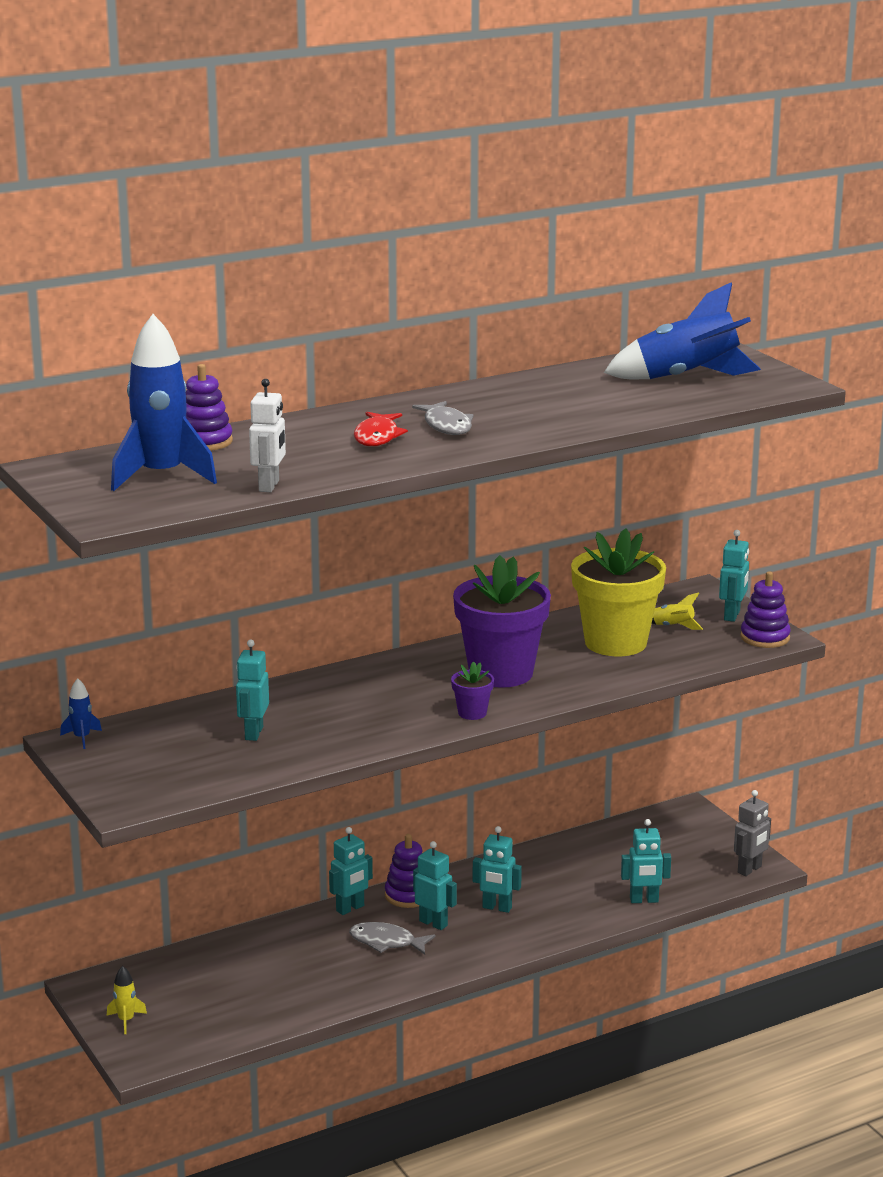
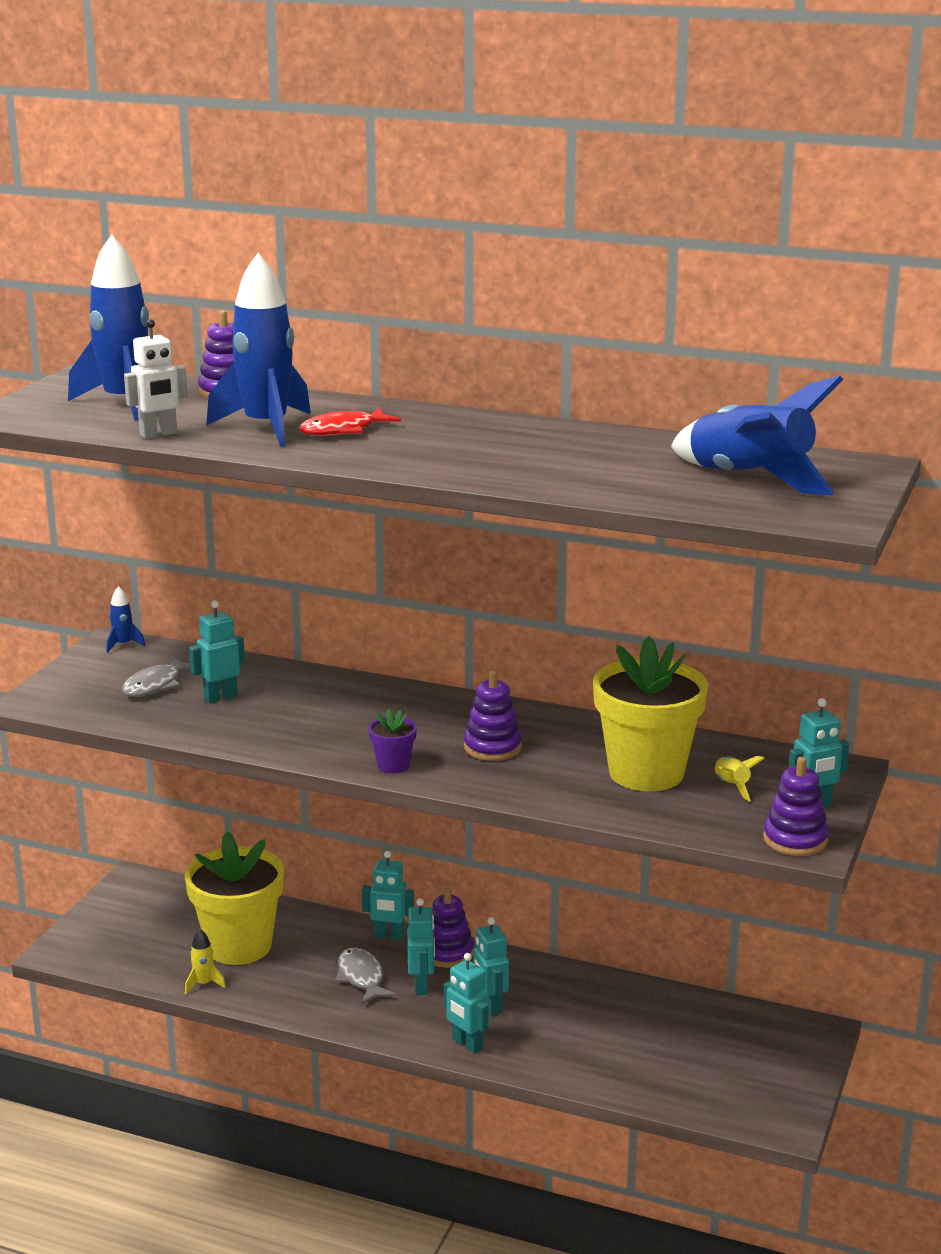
camera: 50 degrees right, 0 degrees up
yellow rocket [107,966,147,1034] -> yellow rocket moved to [185,929,226,994]
grey fish [412,401,474,435] -> grey fish moved to [121,657,191,697]
purple flower pot [453,555,551,688] -> purple stacking toy [464,670,522,761]
turquoise robot [621,819,671,903] -> turquoise robot moved to [444,953,489,1053]
grey robot [734,790,771,876] -> none
none -> yellow flower pot [185,832,284,965]
none -> blue rocket [206,253,311,447]

